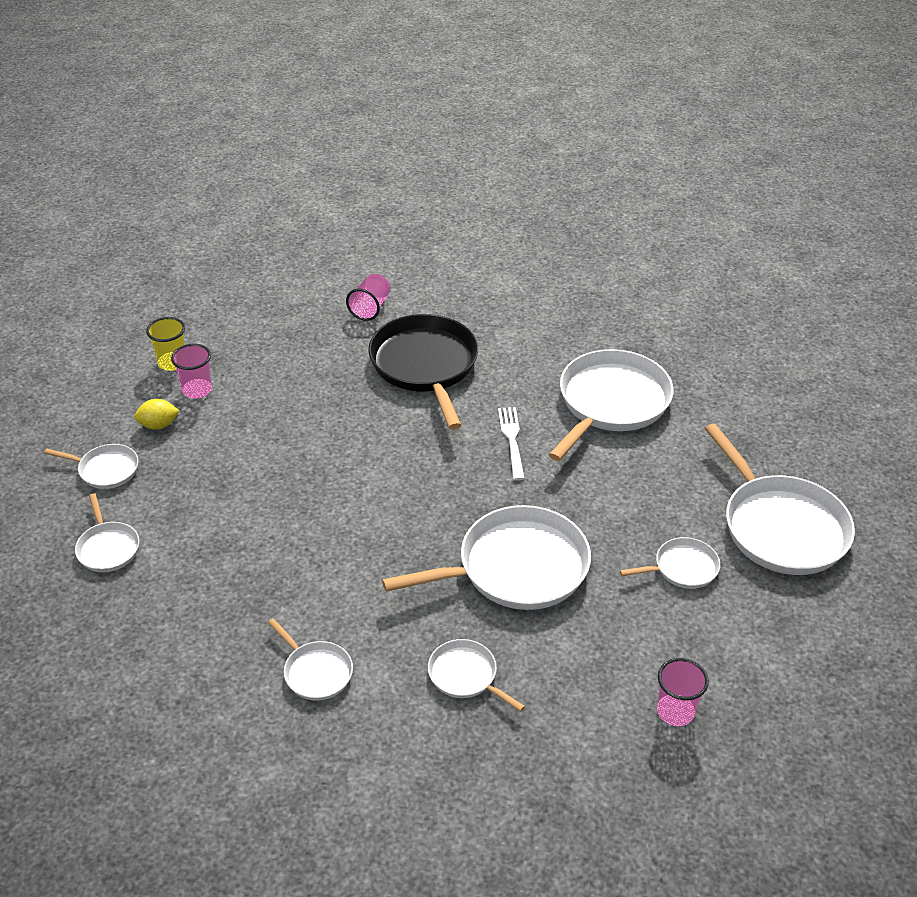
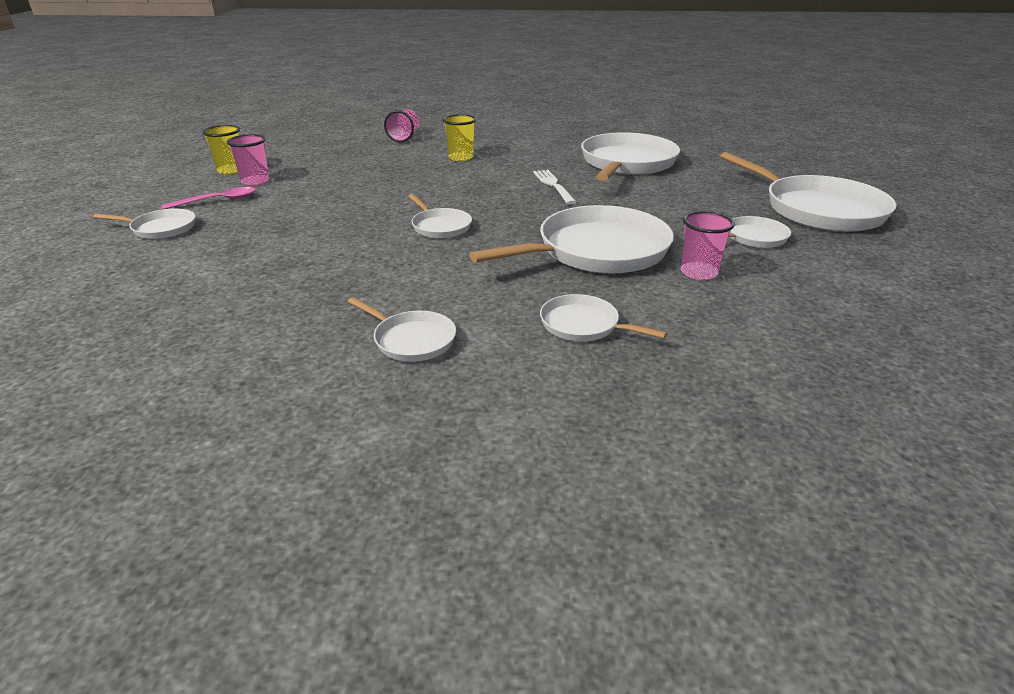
camera: 10 degrees left, 10 degrees down
white pan [75,493,139,572] -> white pan moved to [408,194,472,238]
yellow lemon [134,399,180,430] -> pink spoon [161,187,256,209]
black pan [368,314,478,429] -> yellow cup [443,114,476,161]
pink cup [657,658,709,726] -> pink cup moved to [681,211,735,280]

